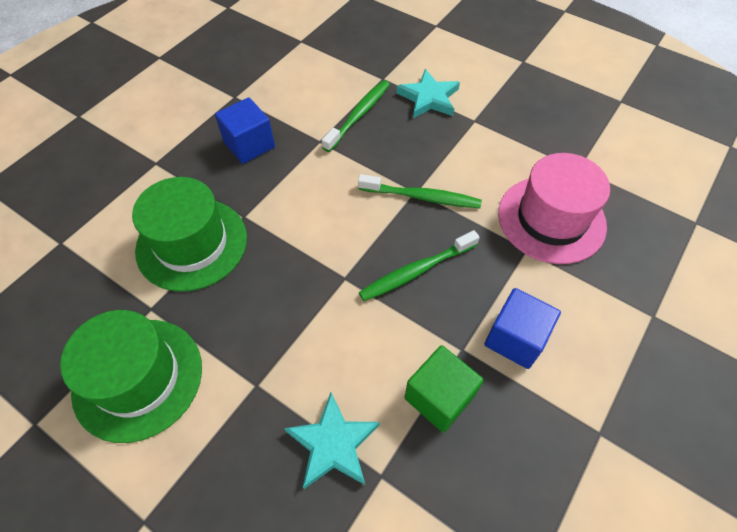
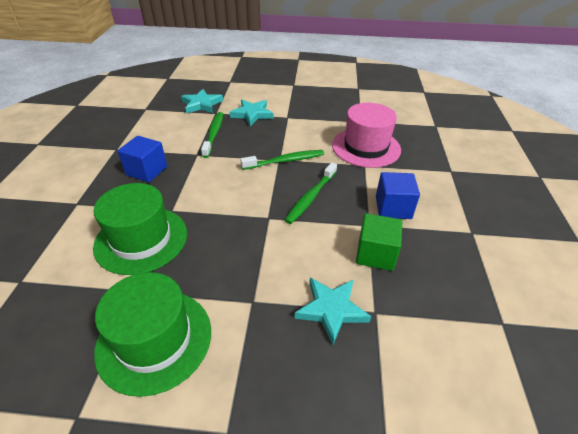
camera: 30 degrees left, 15 degrees down
none -> turquoise star [181,89,223,114]

